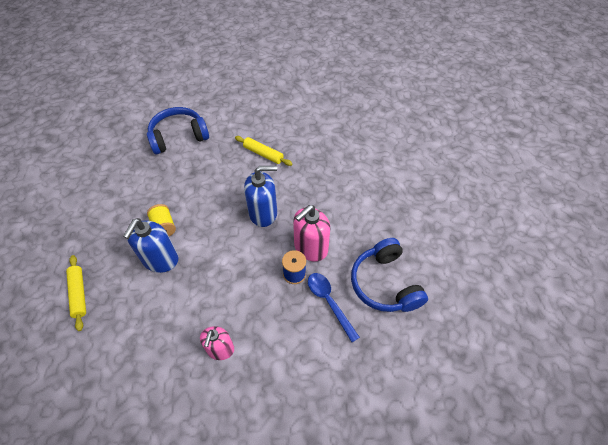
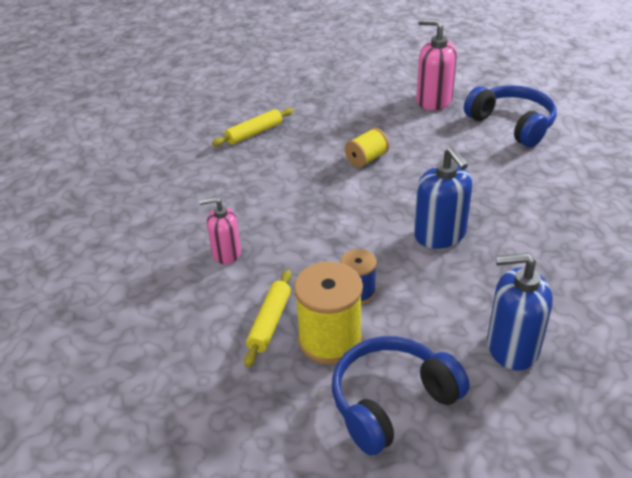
camera: 75 degrees right, 15 degrees down
blue soap dispenser [123,218,178,273] -> blue soap dispenser moved to [487,253,553,371]
yellow rolling pin [235,136,293,166] -> yellow rolling pin moved to [244,270,292,367]
pink soap dispenser [293,205,331,262] -> pink soap dispenser moved to [416,19,457,110]
blue spoon [308,273,360,342] -> yellow spool [294,261,363,365]

